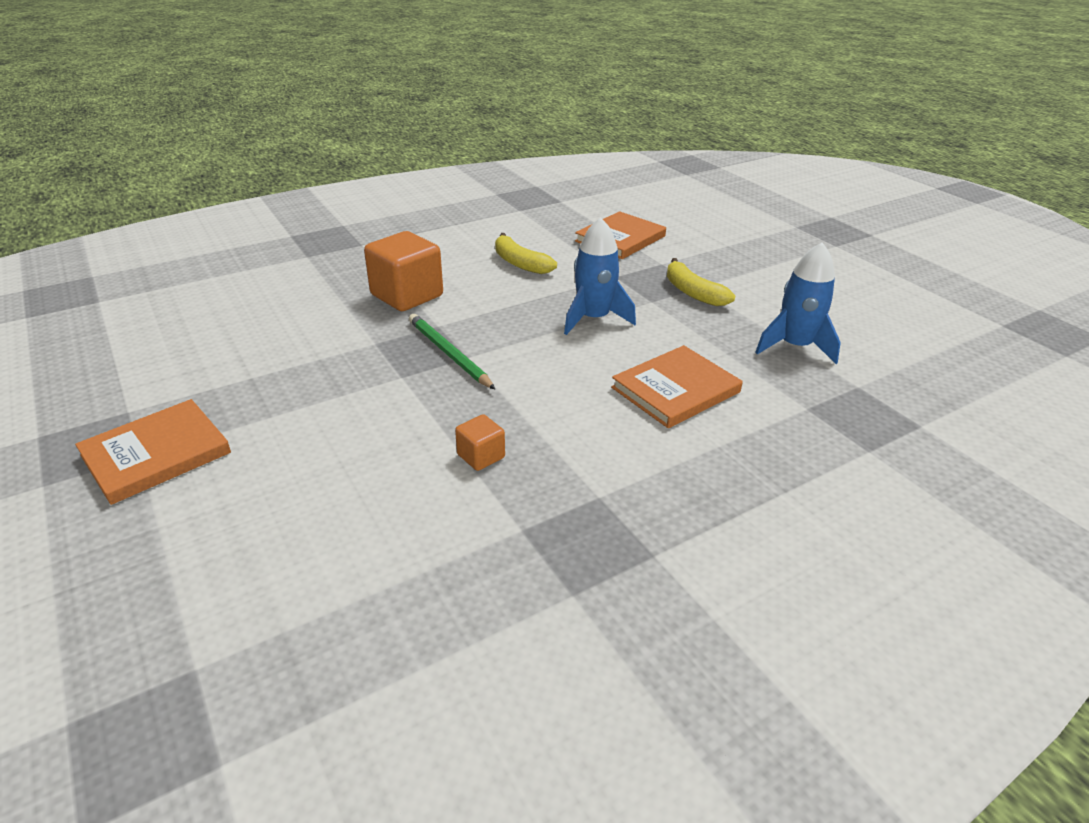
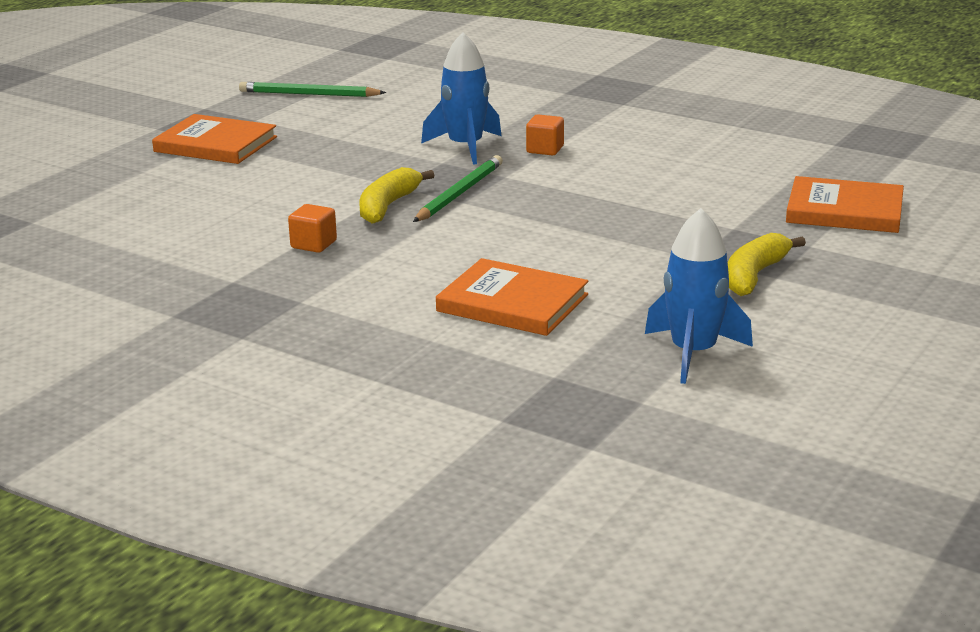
camera: 65 degrees right, 10 degrees down
orange cube [364,231,443,311] -> orange cube [526,114,564,156], size x0.49
yellow banana [495,233,557,274] -> yellow banana moved to [359,167,435,224]
blue rocket [564,217,636,335] -> blue rocket moved to [421,32,502,165]
none -> green pencil [239,82,386,97]

